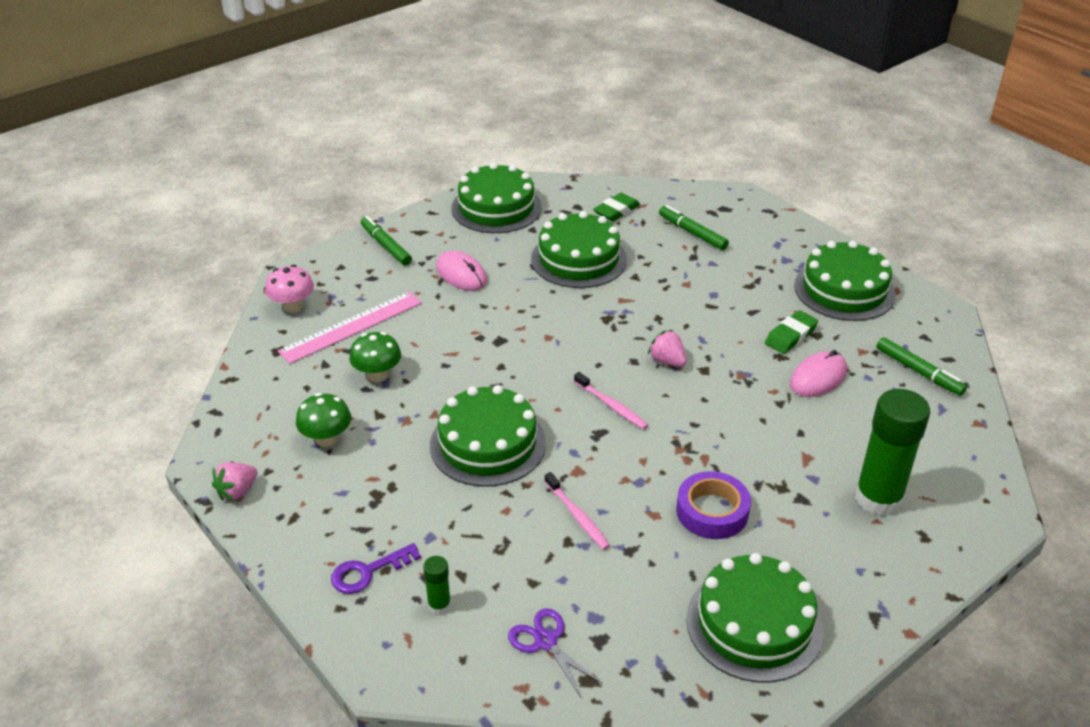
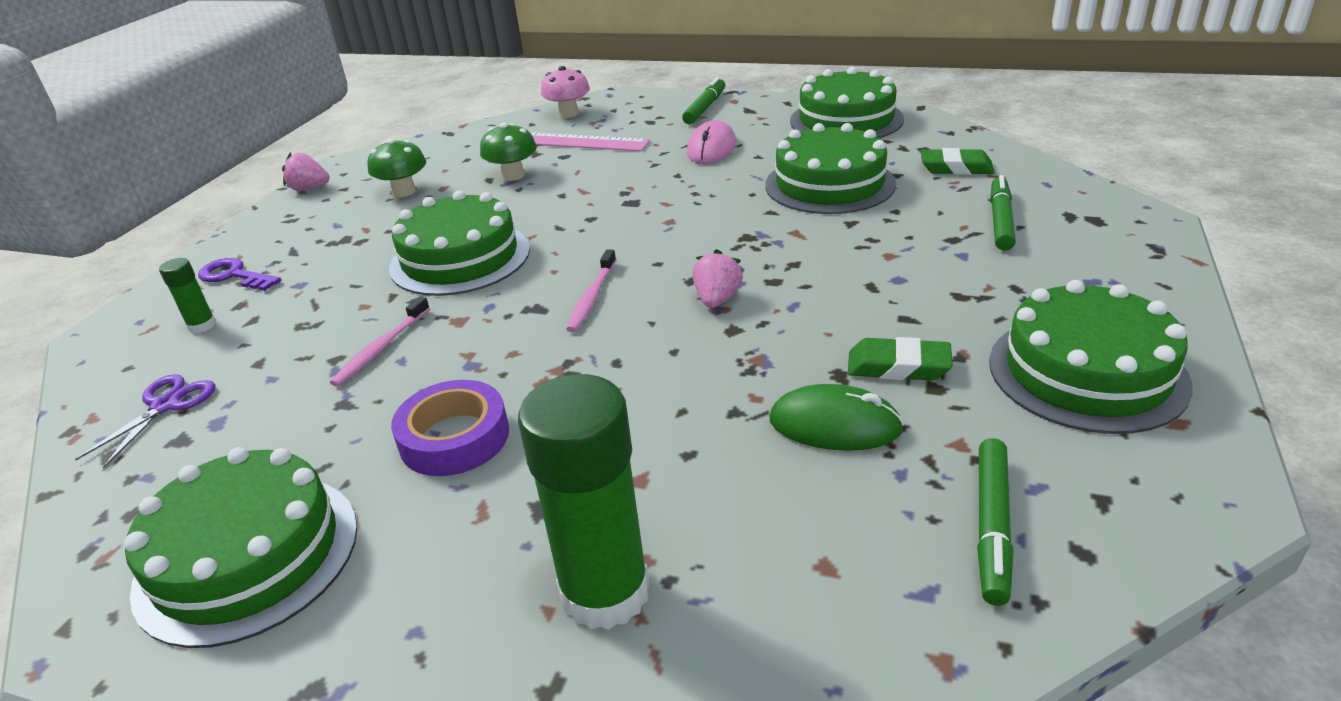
camera: 60 degrees right, 5 degrees down
pink mouse [790,350,847,397] -> green mouse [769,384,904,451]

